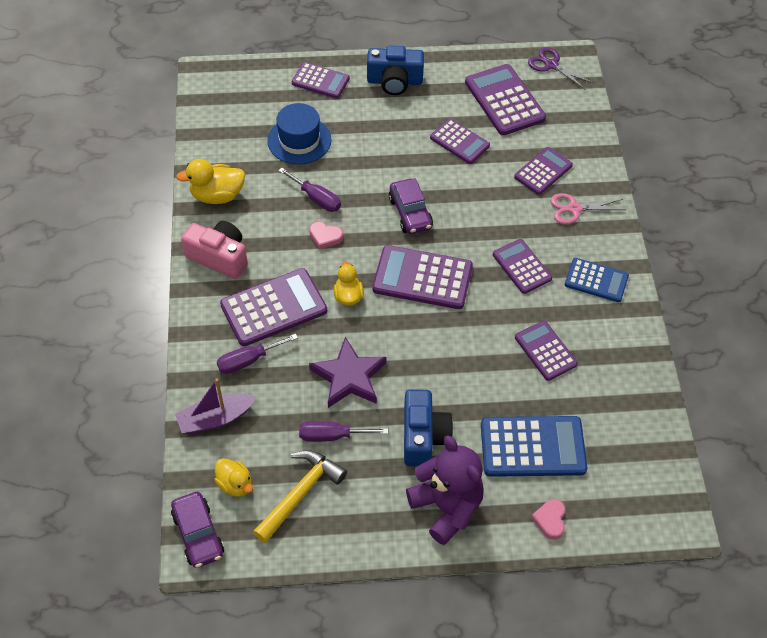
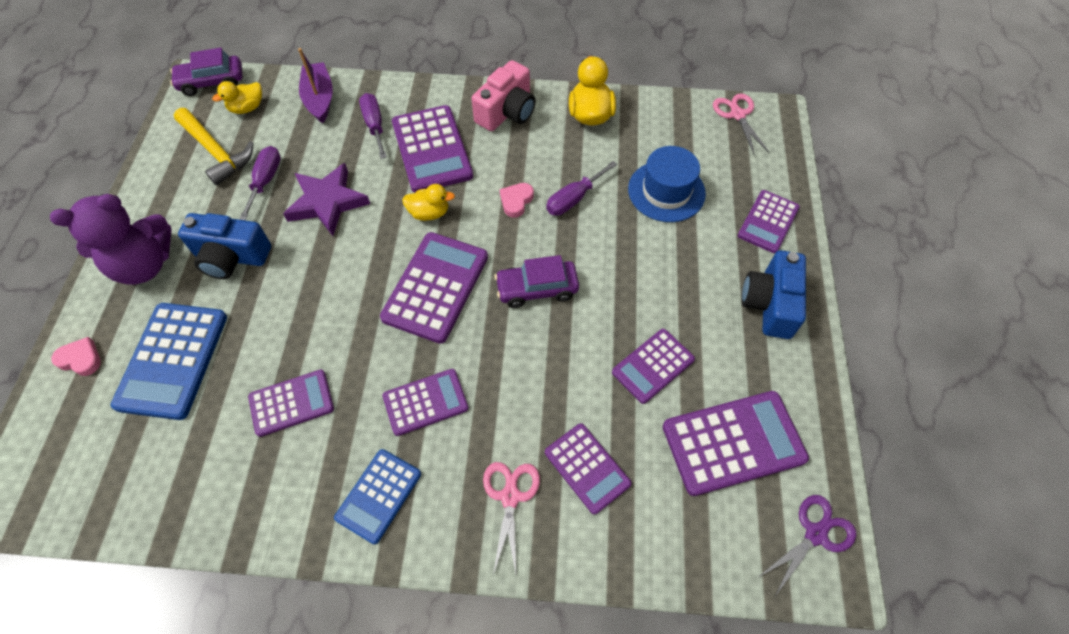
camera: 100 degrees right, 5 degrees up
none -> pink scissors [713,93,769,155]

